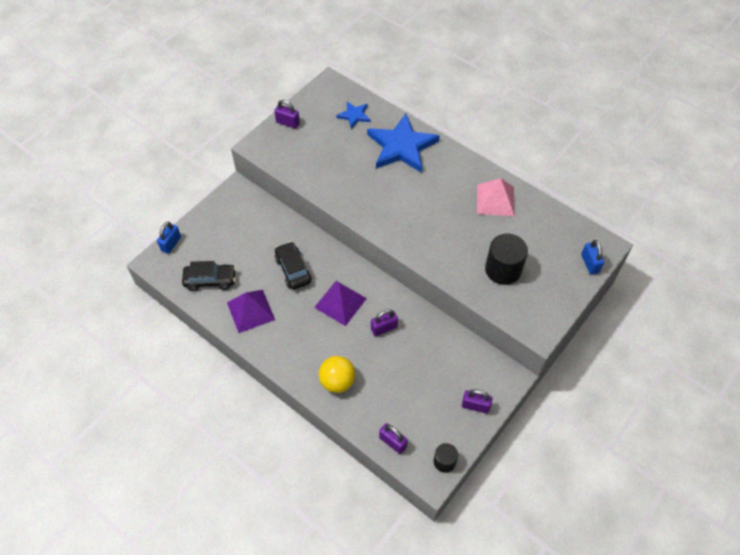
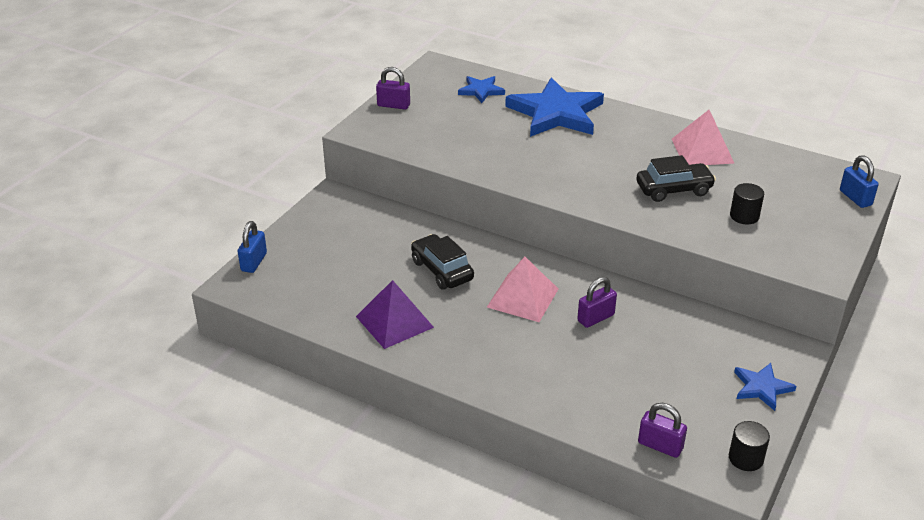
camera: 10 degrees left, 20 degrees down
black car [182,261,236,291] -> black car moved to [636,155,716,202]
purple pyramid [314,281,367,326] -> pink pyramid [487,257,558,322]
yellow ball [319,356,355,393] -> none
purple padlock [462,389,493,413] -> blue star [734,363,796,411]
black cylinder [485,233,528,285] -> black cylinder [730,183,764,225], size x0.57

